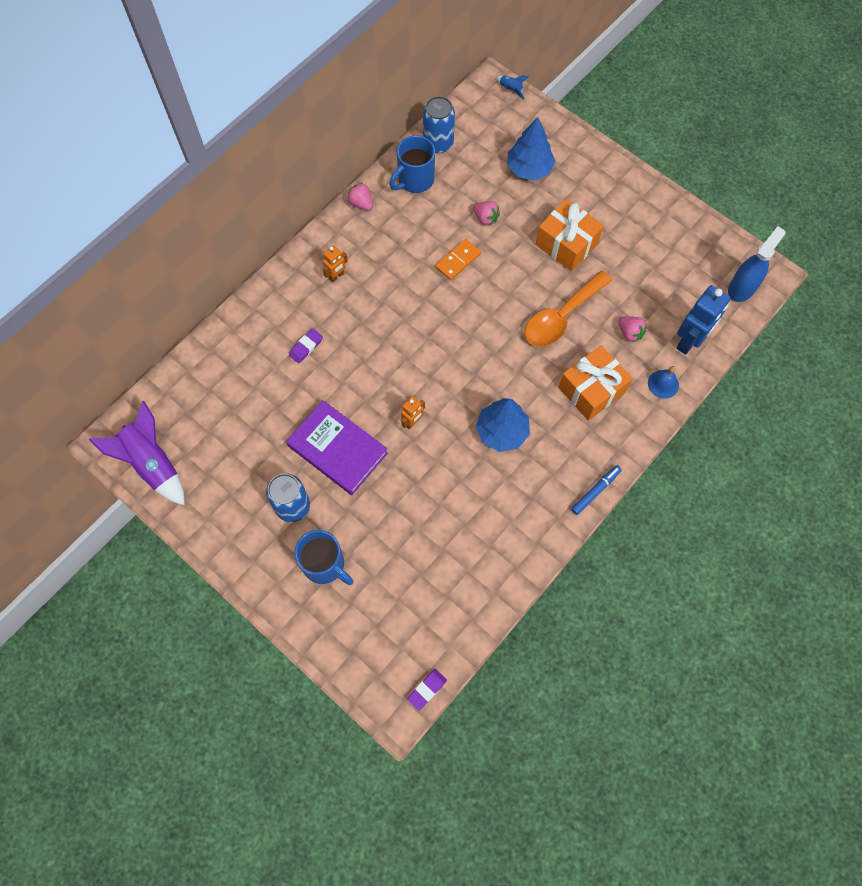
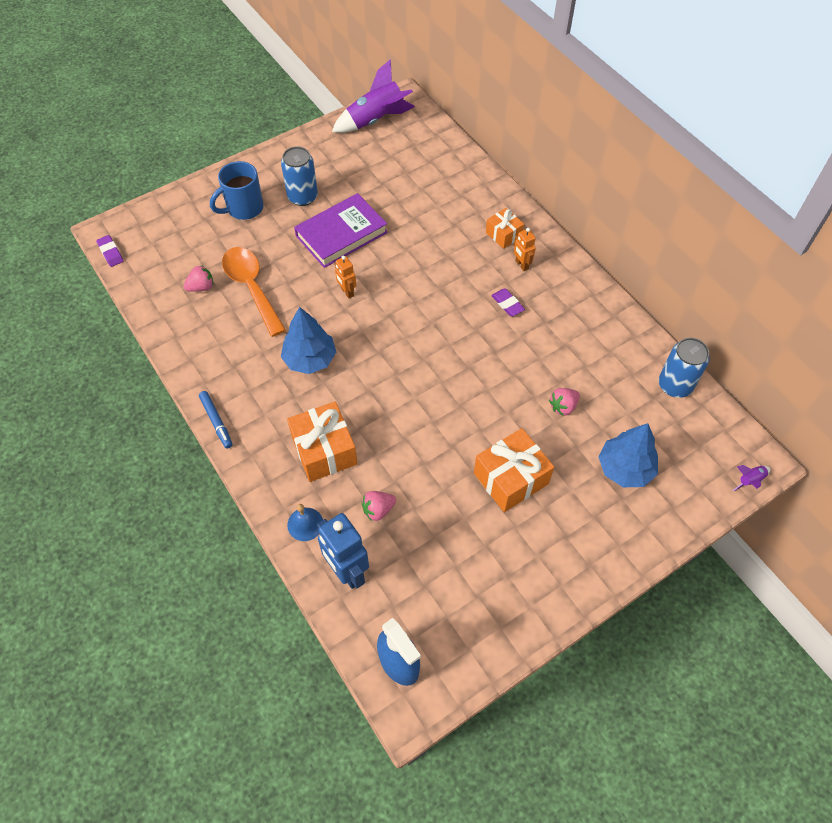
camera: 105 degrees right, 10 degrees down
purple eraser [289,329,323,363] -> purple eraser moved to [491,289,525,316]
pink strawberry [347,183,373,211] -> pink strawberry moved to [184,265,214,292]
blue mug [389,135,435,193] -> none
orange domino [436,239,481,280] -> none
blue rocket [496,75,529,99] -> purple rocket [733,465,771,491]
orange spoon [525,271,612,347] -> orange spoon moved to [222,247,286,337]
none -> orange gift [486,208,524,249]

